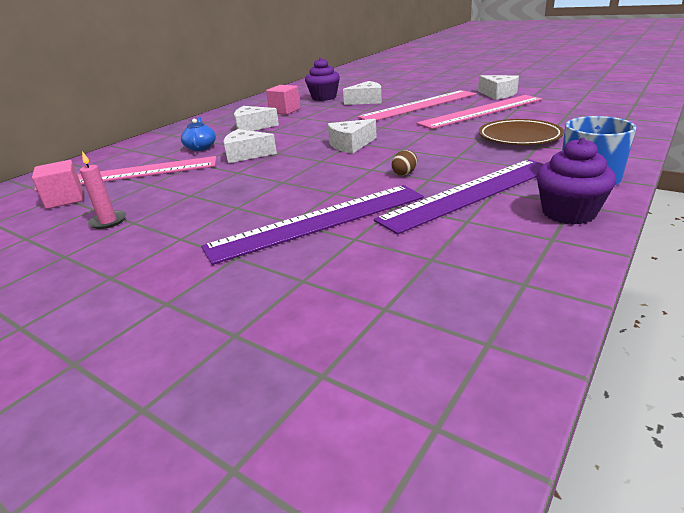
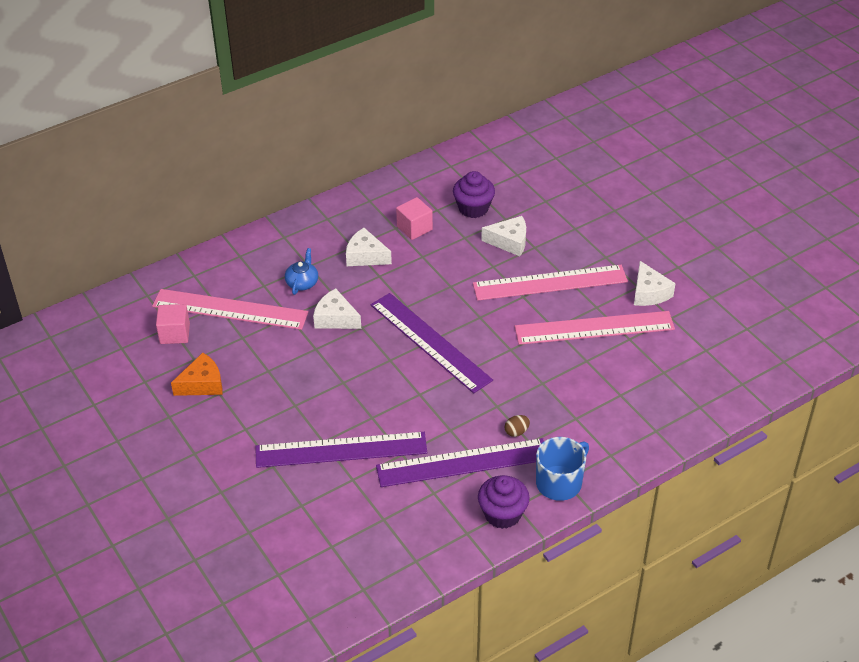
camera: 20 degrees right, 15 degrees up
pink candle [80,151,126,229] -> orange cheese [171,353,223,396]
white cheese [328,119,377,153] -> purple ruler [371,293,493,393]
brown egg [391,150,417,175] -> brown egg moved to [505,415,530,437]
brown plate [479,119,564,145] -> none

